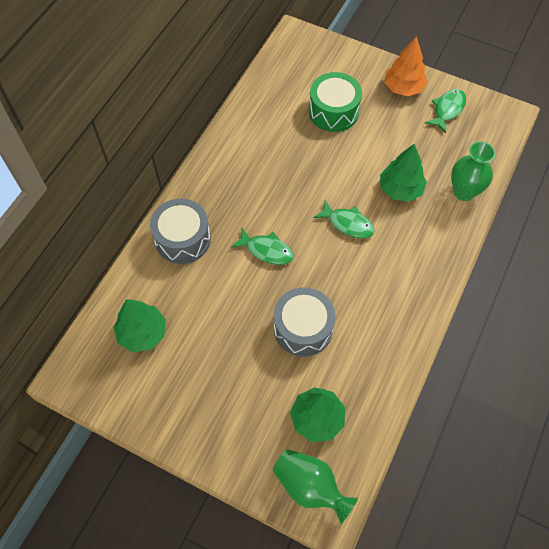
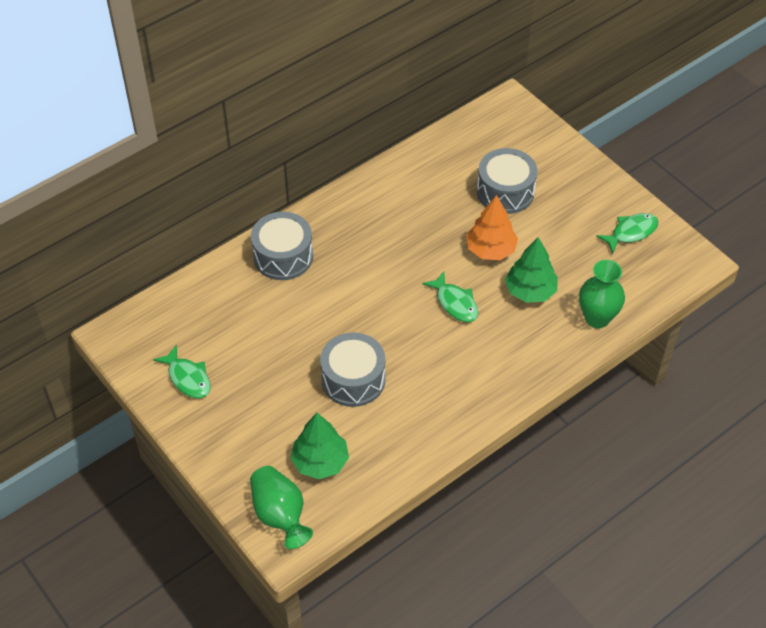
camera: 25 degrees right, 10 degrees down
green tree [113,299,166,352] -> none
green fish [231,228,293,265] -> green fish moved to [153,344,211,398]
green drum [309,72,362,132] -> grey drum [477,148,537,214]
orange tree [384,36,428,96] -> orange tree moved to [466,195,518,260]

